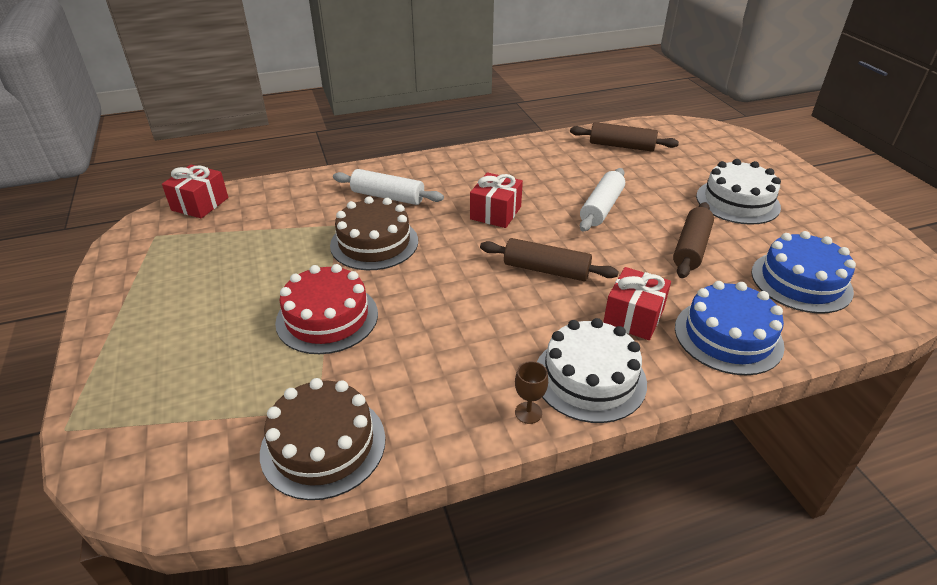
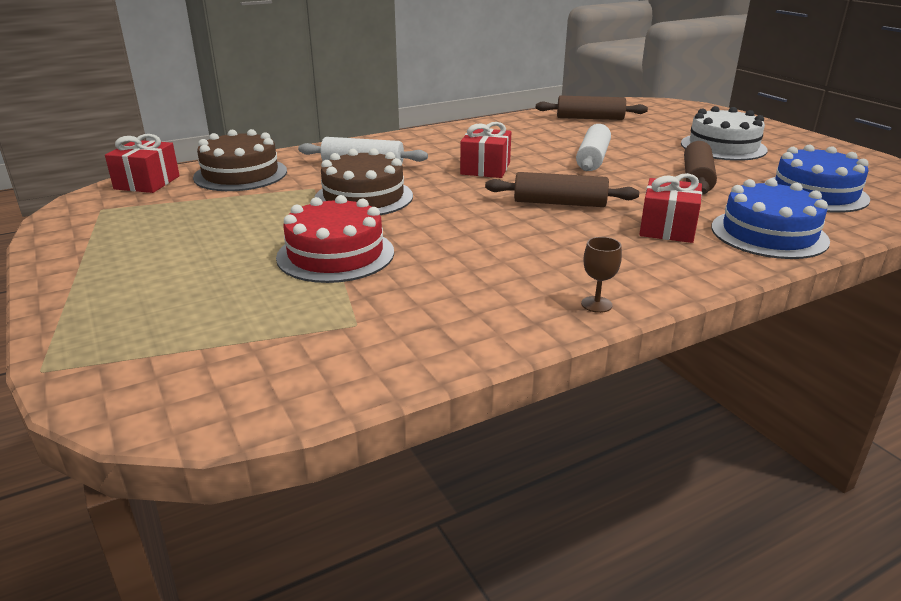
camera: 10 degrees left, 10 degrees down
brown cake [260,378,386,500] -> brown cake moved to [193,129,287,191]
white cake [537,318,647,423] -> none

